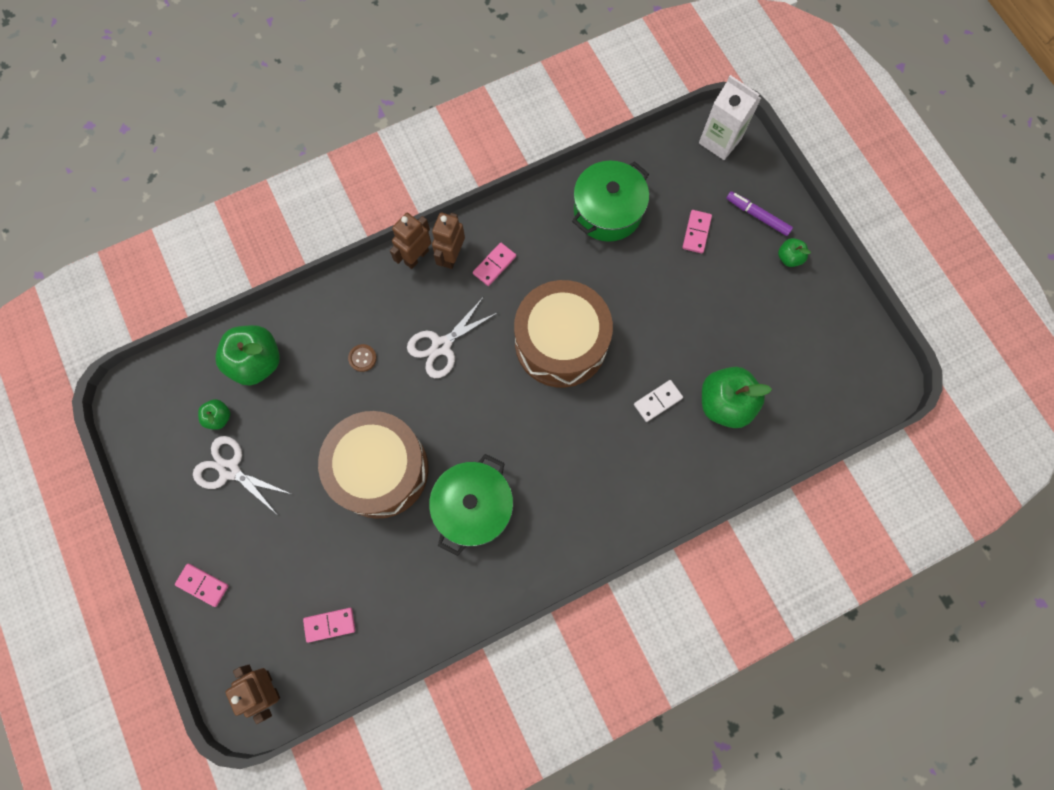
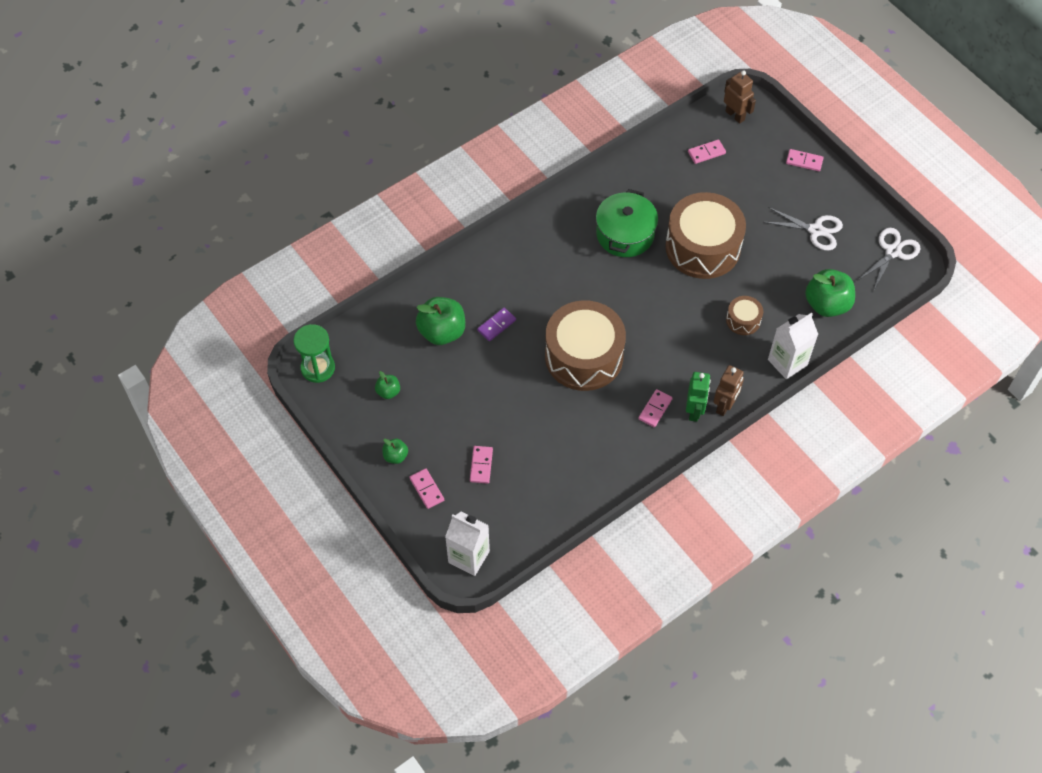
camera: 170 degrees right, 15 degrees down
green apple [198,399,231,430] -> green apple moved to [375,371,400,399]
brown button [348,344,377,372] -> brown drum [726,296,763,335]
white scissors [407,298,499,378] -> white scissors moved to [857,228,921,289]
brown robot [432,213,465,269] -> green robot [686,372,711,422]
green pot [572,161,649,242] -> none
white domino [634,380,683,422] -> purple domino [477,308,516,341]
purple marker [726,191,793,236] -> pink domino [409,469,444,509]
none -> green hourglass [293,324,335,383]
none -> white carton [768,313,818,379]

